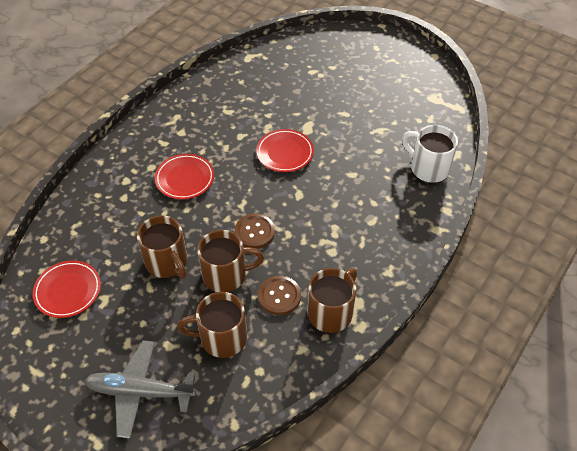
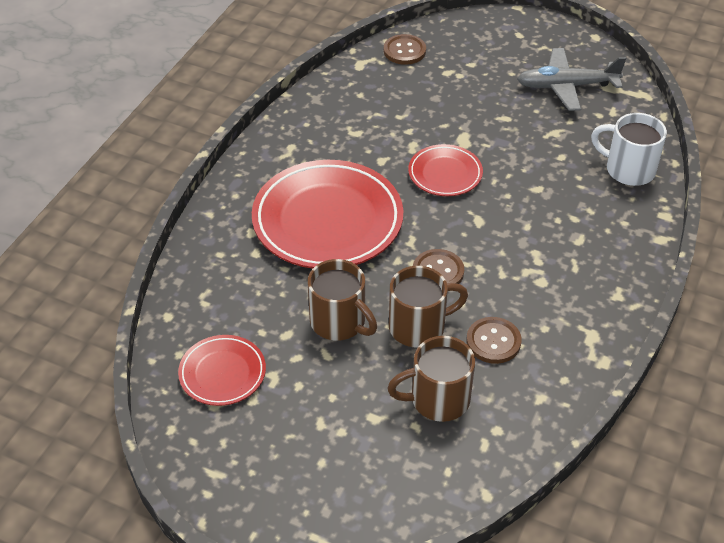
camera: 10 degrees left, 5 degrees down
grey plane [84,340,196,439] -> grey plane moved to [517,48,626,111]
red plate [155,154,214,199] -> red plate [252,160,403,269], size x1.95
brown mug [308,268,357,333] -> none
none -> brown button [384,34,426,65]

